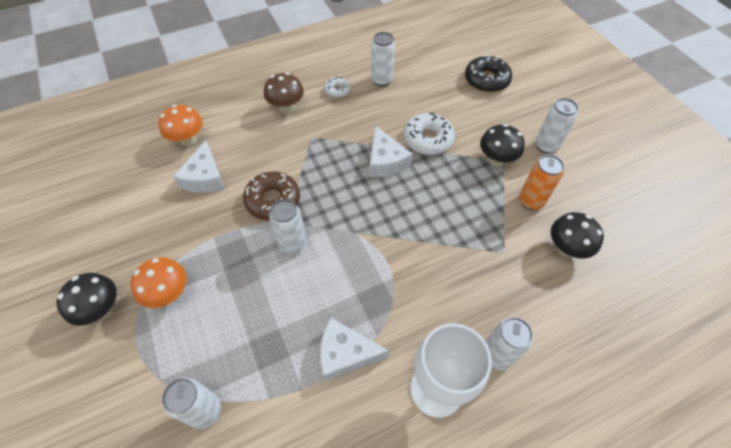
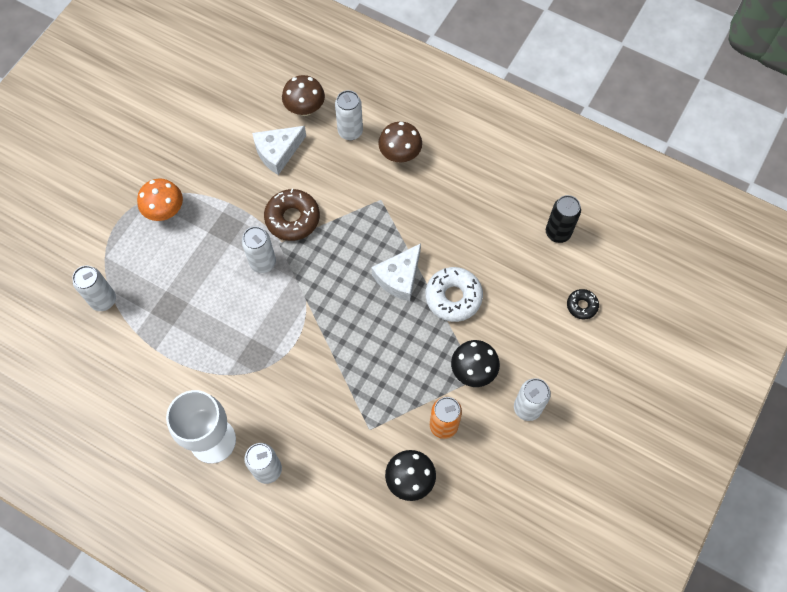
camera: 55 degrees right, 10 degrees up
black mushroom [56,273,117,325] -> none
orange mushroom [158,105,203,146] -> brown mushroom [282,75,325,116]
white cheese [320,318,389,381] -> none
white donut [324,76,350,98] -> none
white can [371,32,395,86] -> white can moved to [335,90,363,140]
black donut [465,55,512,92] -> black donut [567,289,599,319], size x0.55
none -> black can [546,195,581,243]

